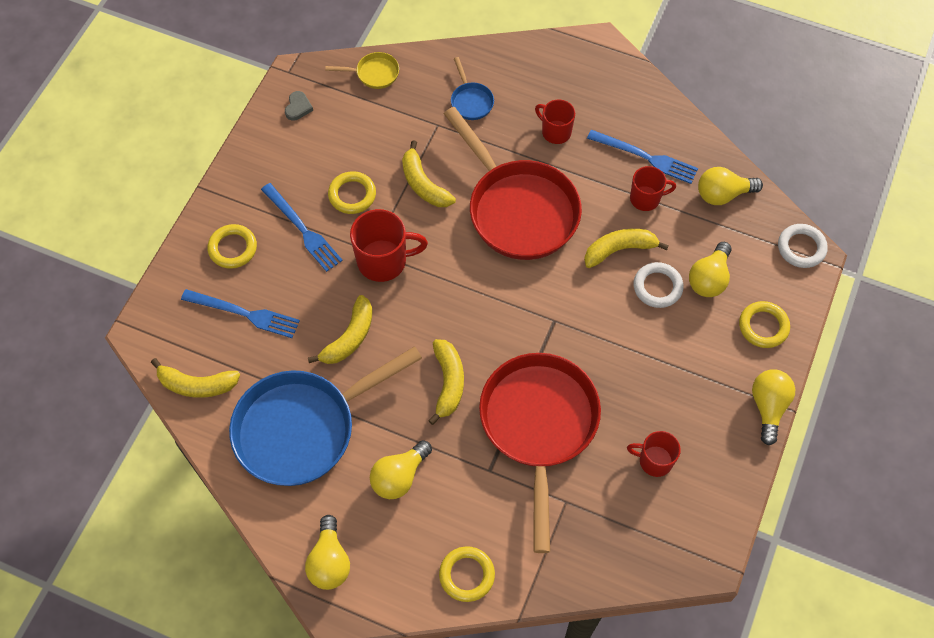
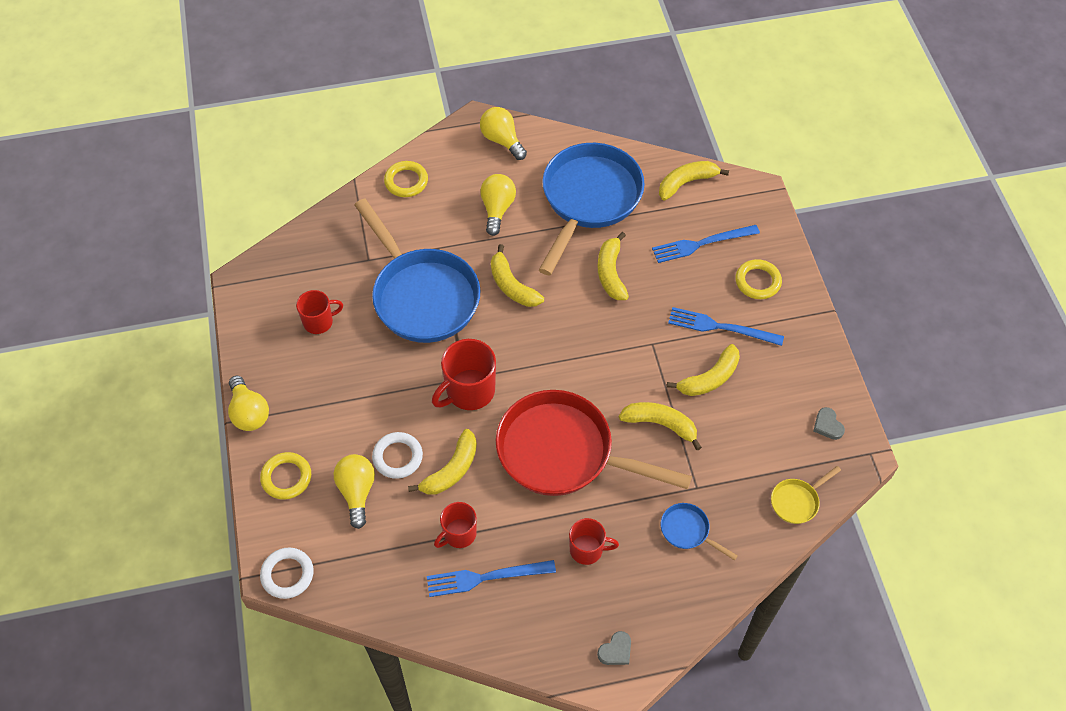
camera: 145 degrees right, 5 degrees down
yellow ring [328,171,376,214] -> yellow banana [667,344,740,396]
red mug [350,209,428,282] -> red mug moved to [432,339,496,410]
red pan [479,353,601,553] -> blue pan [355,198,480,343]
yellow light bulb [698,167,763,205] -> none
none -> grey heart [597,631,631,665]

